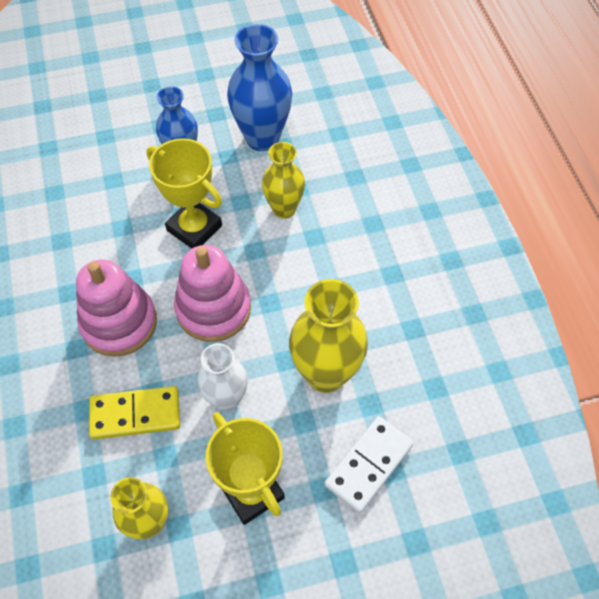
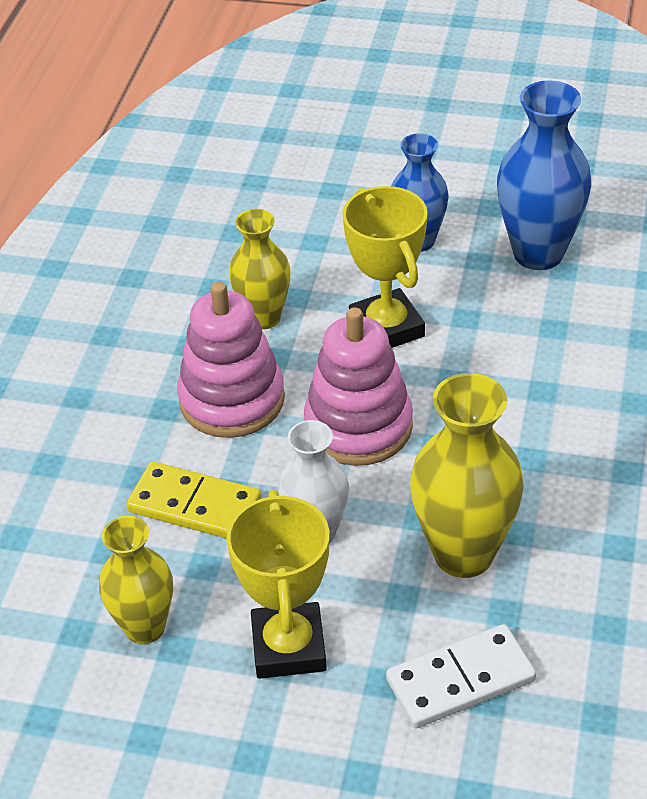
camera: 30 degrees right, 15 degrees down
yellow vase [262,142,305,219] -> yellow vase moved to [229,209,291,329]

